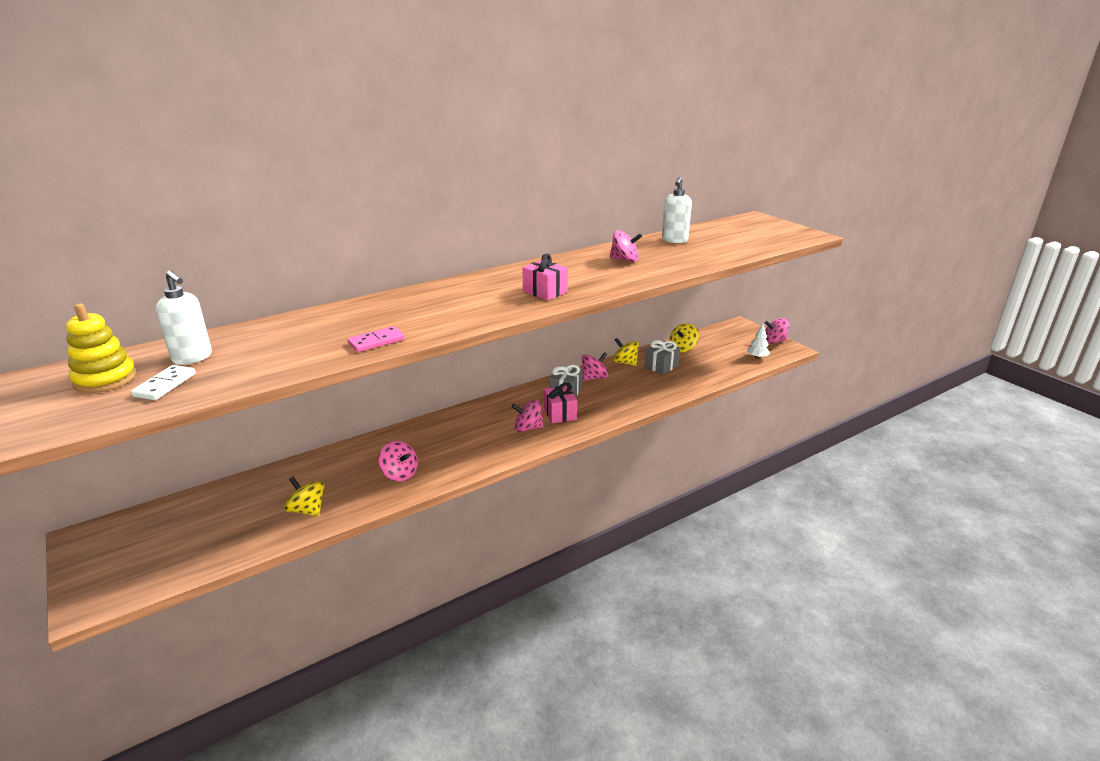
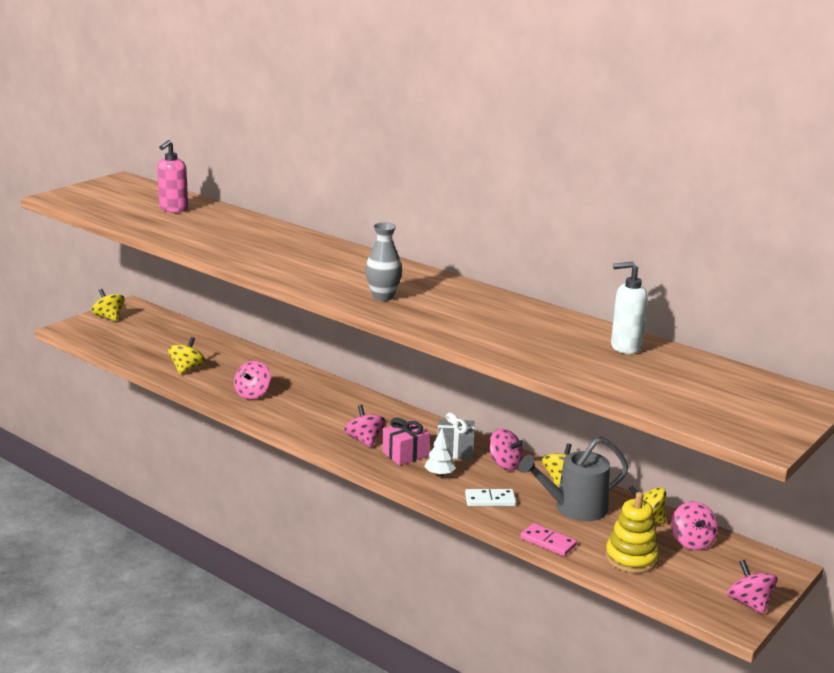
camera: 70 degrees right, 5 degrees down
yellow stacking toy [66,303,136,393] -> yellow stacking toy moved to [605,492,659,573]
white domino [131,365,196,400] -> white domino moved to [465,489,516,506]
white soap dispenser [156,271,212,365] -> pink soap dispenser [157,140,188,212]
pink domino [348,326,405,352] -> pink domino moved to [520,523,577,556]
pink gift [522,254,568,300] -> grey vase [365,222,402,301]
pink spinning top [610,230,642,262] -> pink spinning top moved to [671,502,718,550]
grey gift [645,340,680,375] -> grey watering can [519,437,628,521]
white tree [747,324,770,359] -> white tree moved to [424,428,456,476]
none -> yellow spinning top [91,289,125,321]

